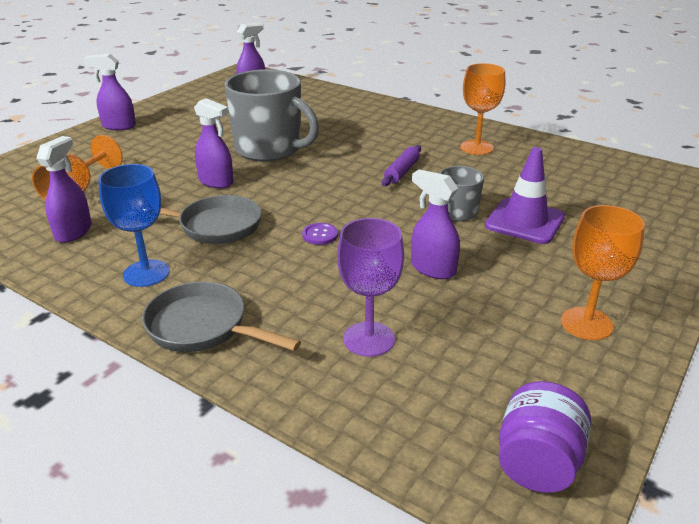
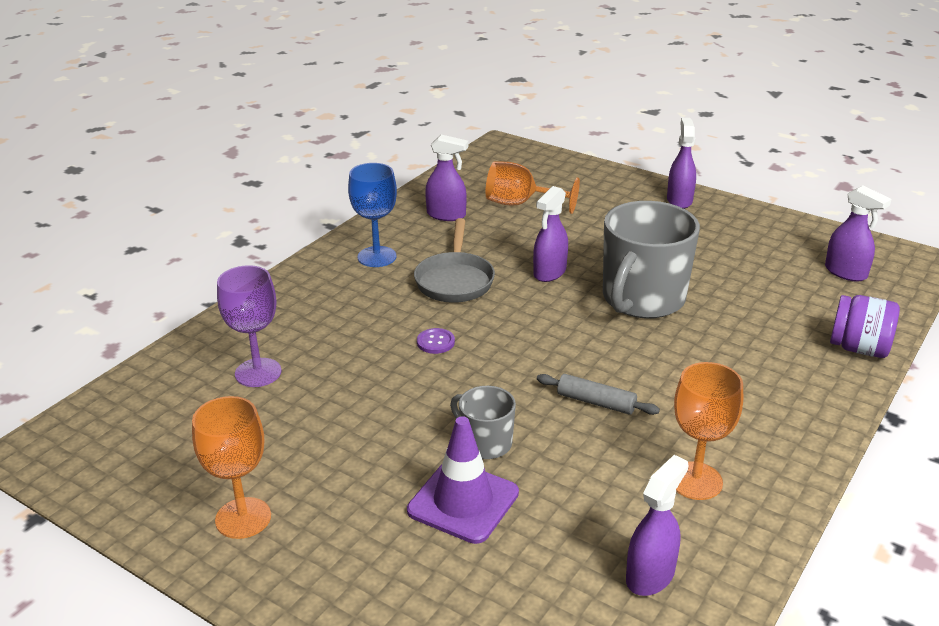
camera: 90 degrees right, 0 degrees up
grey pan [142,281,301,352] -> none
purple rolling pin [382,145,421,186] -> grey rolling pin [537,374,660,415]
purple spray bottle [411,169,460,279] -> purple spray bottle moved to [626,455,689,596]
purple jar [498,381,591,493] -> purple jar moved to [830,295,900,358]

